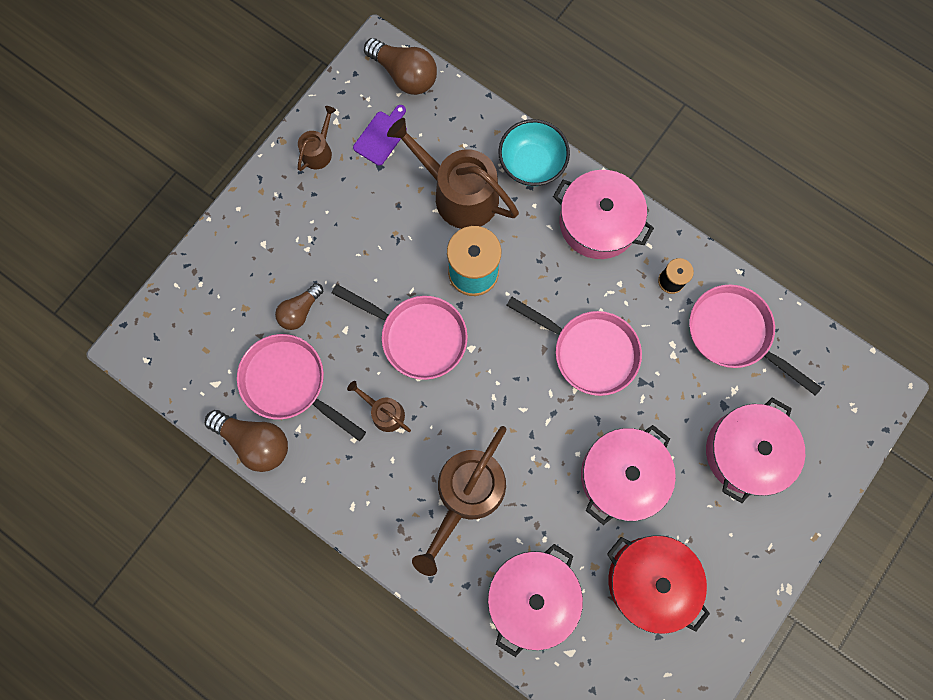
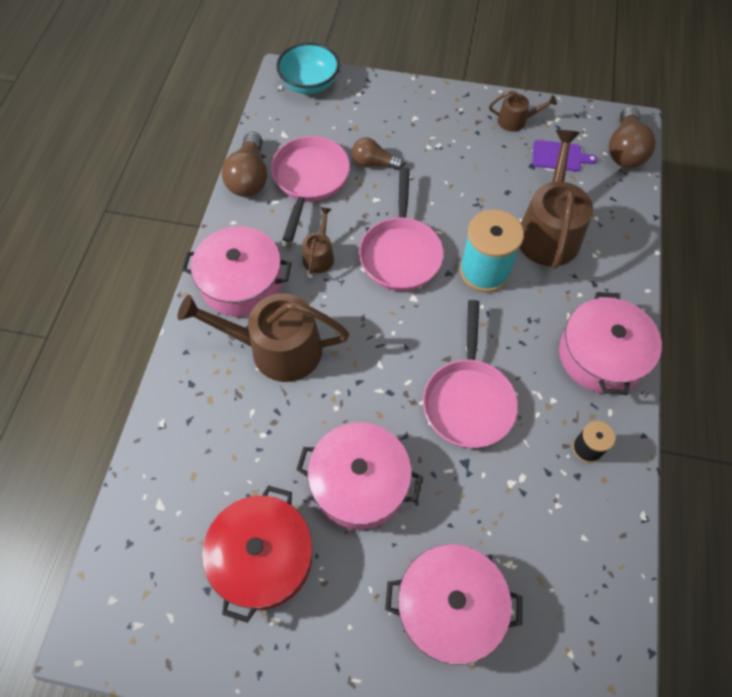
camera: 65 degrees right, 15 degrees down
pink pot [488,544,583,657] -> pink pot moved to [182,226,292,317]
turquoise bowl [498,119,570,186] -> turquoise bowl moved to [276,42,340,94]
pink pan [689,285,822,396] -> none

